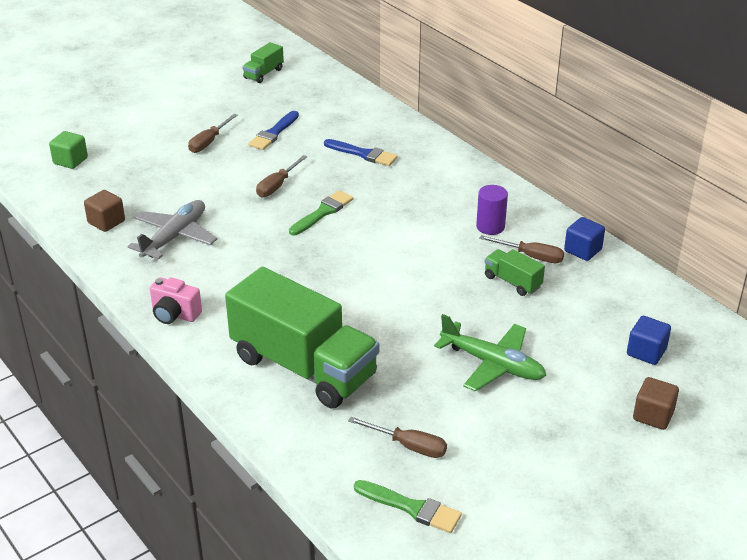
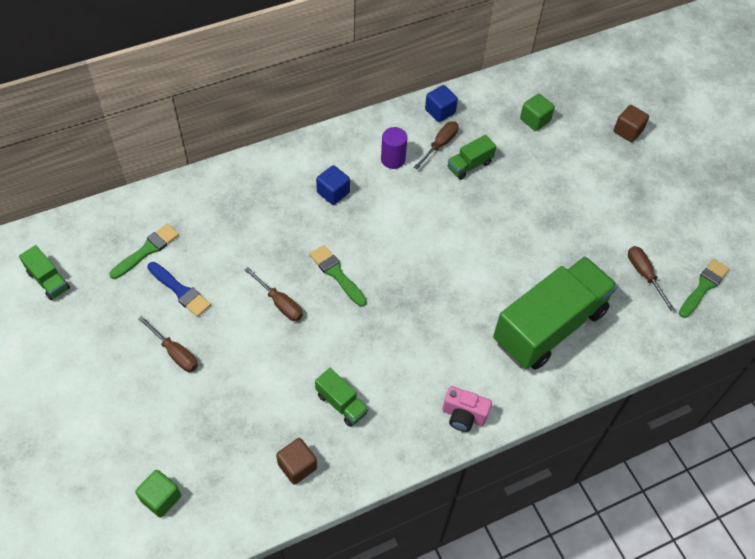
camera: 80 degrees left, 20 degrees up
grey plane [127,200,217,259] -> green truck [315,368,368,427]
pink camera [150,277,202,324] -> pink camera turned 75 degrees clockwise [443,386,492,432]
blue brush [324,139,398,166] -> none
brown screwdriver [348,417,447,458] -> brown screwdriver turned 60 degrees counterclockwise [628,246,675,311]
green plane [434,314,546,392] -> none
blue cube [627,316,671,365] -> blue cube moved to [316,165,350,205]
none -> green brush [110,224,179,279]
none -> green cube [520,94,555,131]

